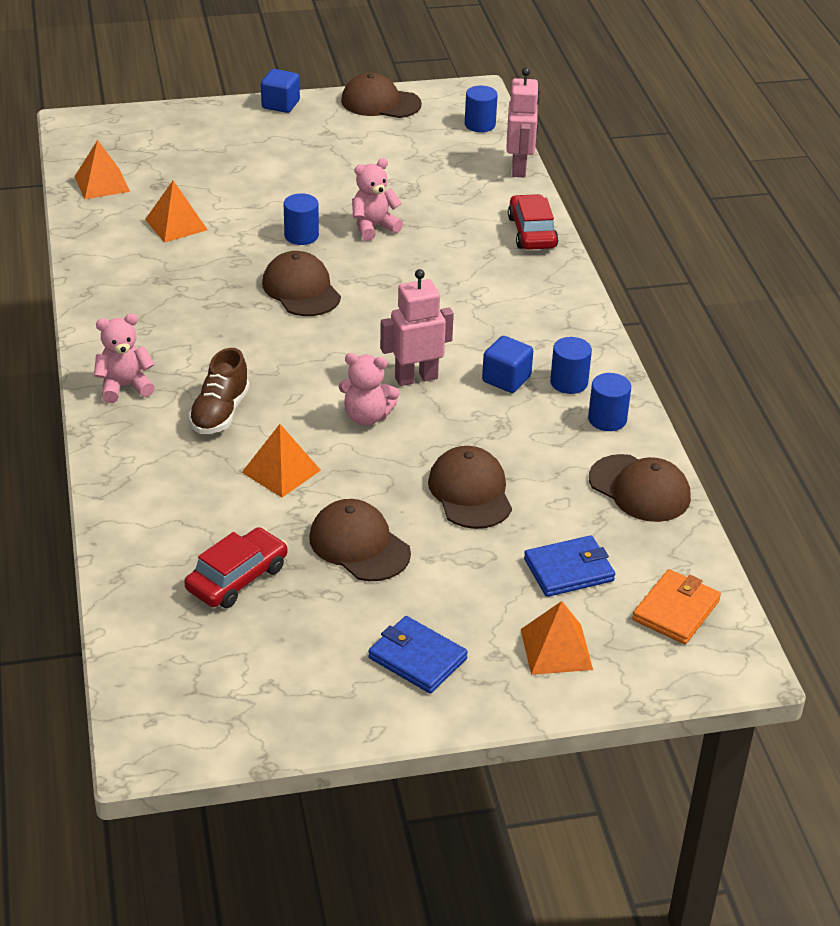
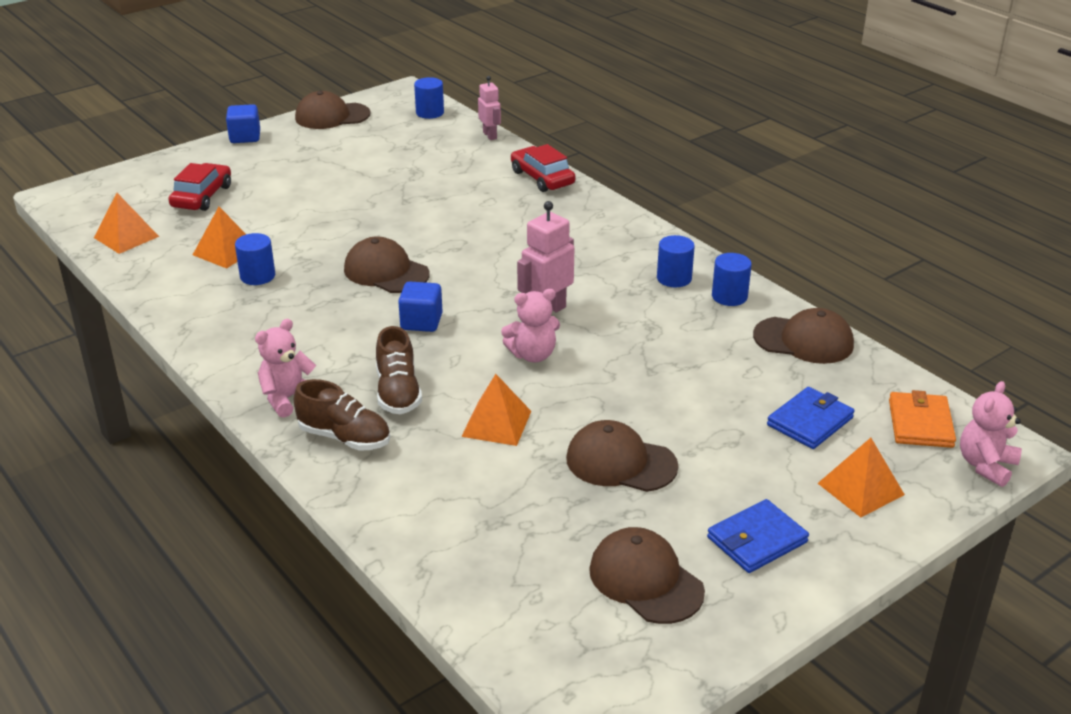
camera: 25 degrees left, 5 degrees down
red car [184,527,288,608] -> red car moved to [168,163,231,211]
blue cylinder [284,193,319,245] -> blue cylinder moved to [235,233,275,285]
pink teddy bear [352,158,403,241] -> pink teddy bear moved to [960,381,1022,487]
blue wallet [368,616,468,693] -> blue wallet turned 45 degrees counterclockwise [707,499,809,573]
brown cap [428,446,512,529] -> brown cap moved to [589,527,705,624]
blue cube [482,336,533,393] -> blue cube moved to [398,281,443,332]
pink robot [506,68,539,177] -> pink robot [478,76,501,140], size x0.64
none -> brown shoe [294,379,390,451]

